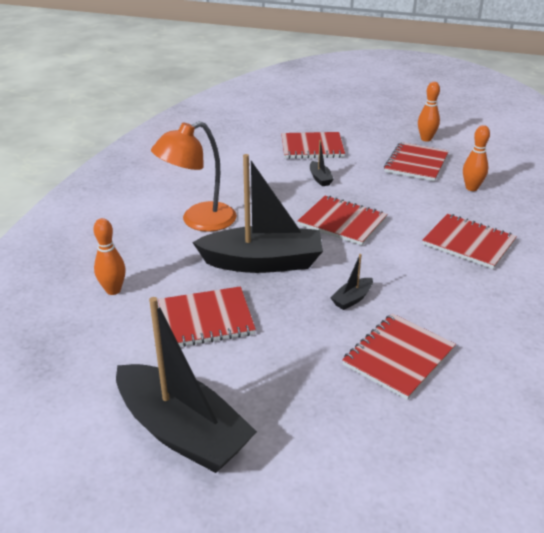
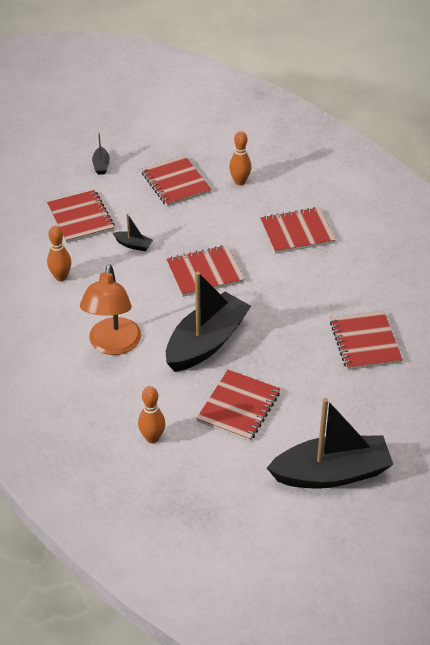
camera: 50 degrees left, 10 degrees up
red notebook [281,132,345,159] -> red notebook turned 60 degrees counterclockwise [47,190,115,243]
black boat [330,254,373,310] -> black boat moved to [92,133,110,175]
orange bowling pin [418,82,440,142] -> orange bowling pin moved to [47,226,71,281]

